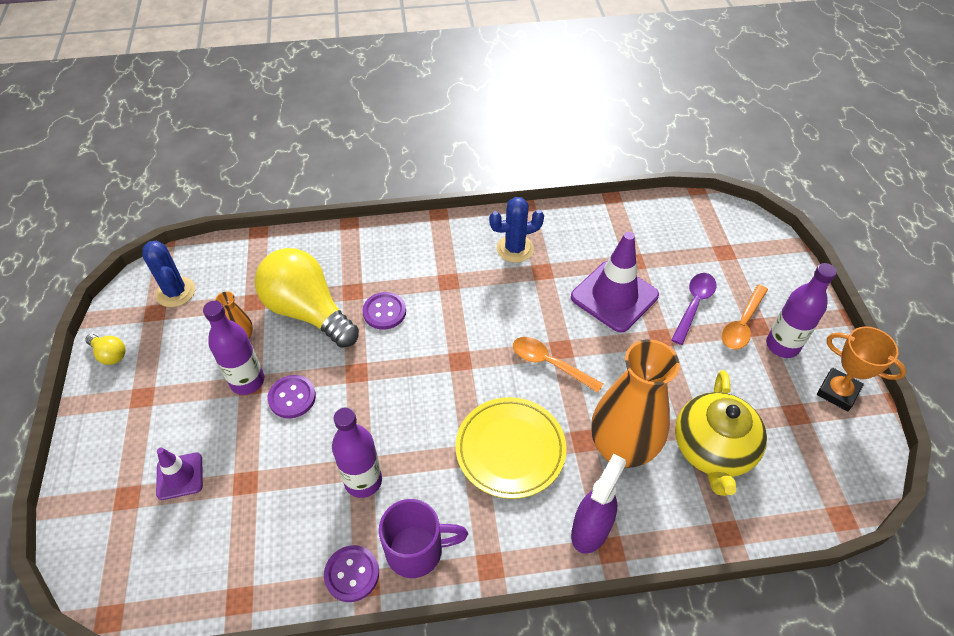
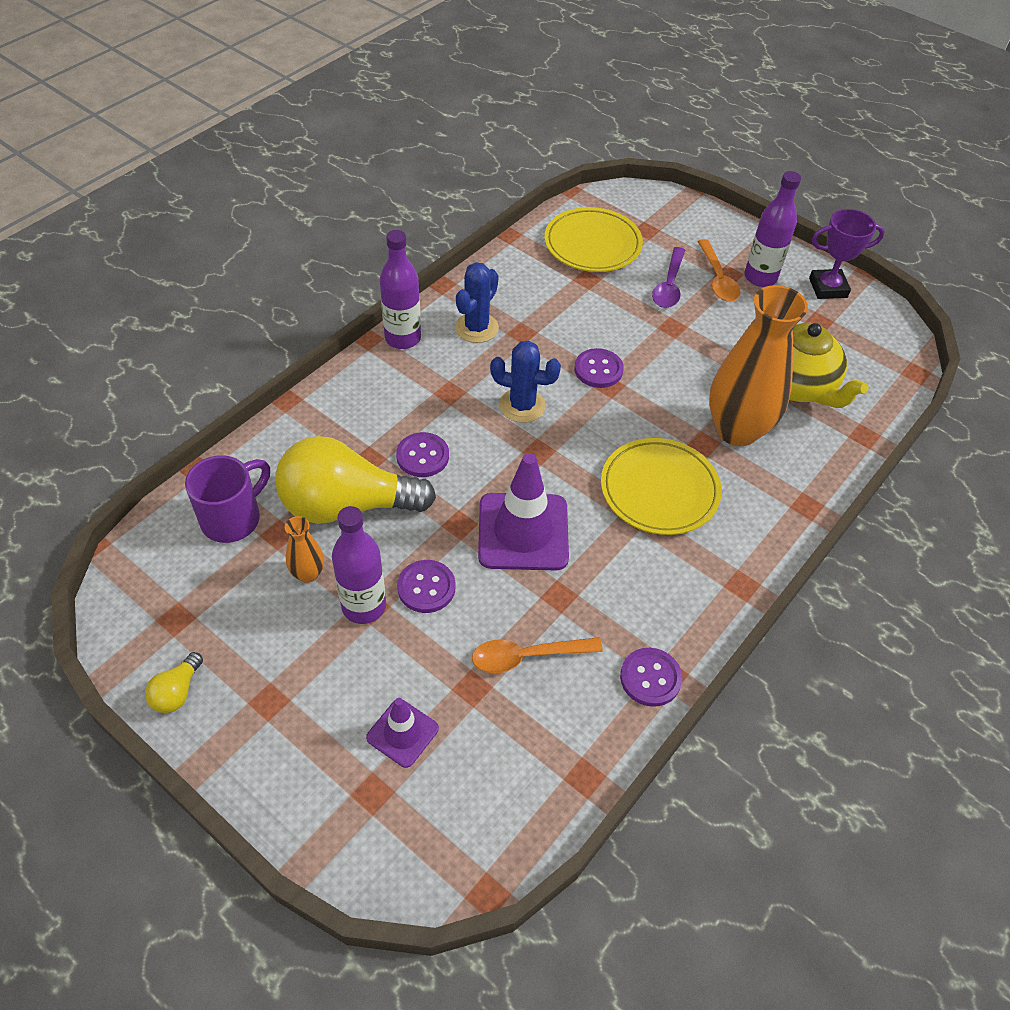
camera: 45 degrees left, 0 degrees up
yellow light bulb [85,334,126,365] -> yellow light bulb turned 120 degrees clockwise [145,652,203,713]
blue cactus [142,241,195,307] -> blue cactus moved to [490,341,561,423]
purple bottle [332,407,382,498] -> purple bottle moved to [380,230,421,349]
purple mug [379,499,468,578] -> purple mug moved to [185,455,270,543]
orange spoon [513,337,603,393] -> orange spoon moved to [472,637,603,673]
purple traffic cone [571,232,659,333] -> purple traffic cone moved to [478,453,569,570]
purple spray bottle [571,454,626,554] -> none
purple spoon [671,273,717,345] -> purple spoon turned 150 degrees counterclockwise [652,247,685,308]
orange trophy [817,326,907,411] -> purple trophy [809,209,885,299]
none -> yellow plate [544,207,643,272]
none -> purple button [574,348,624,388]

